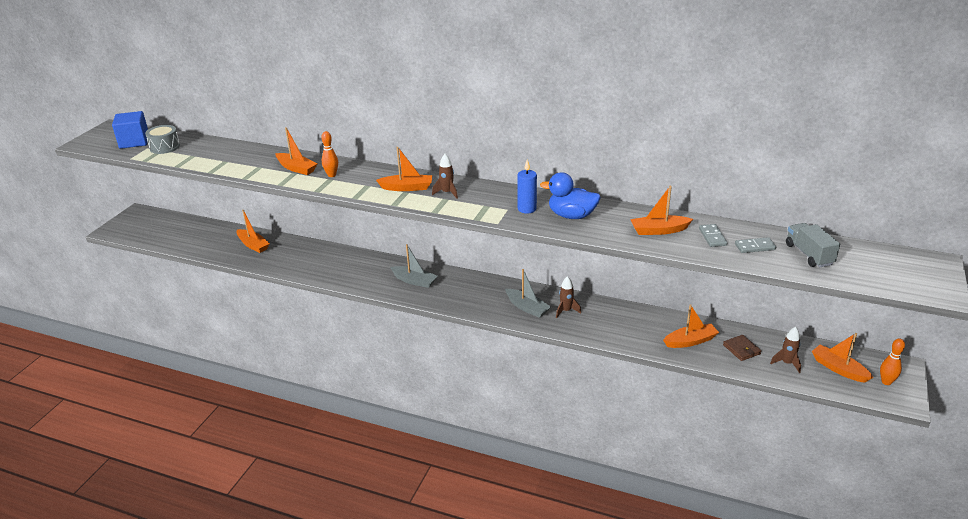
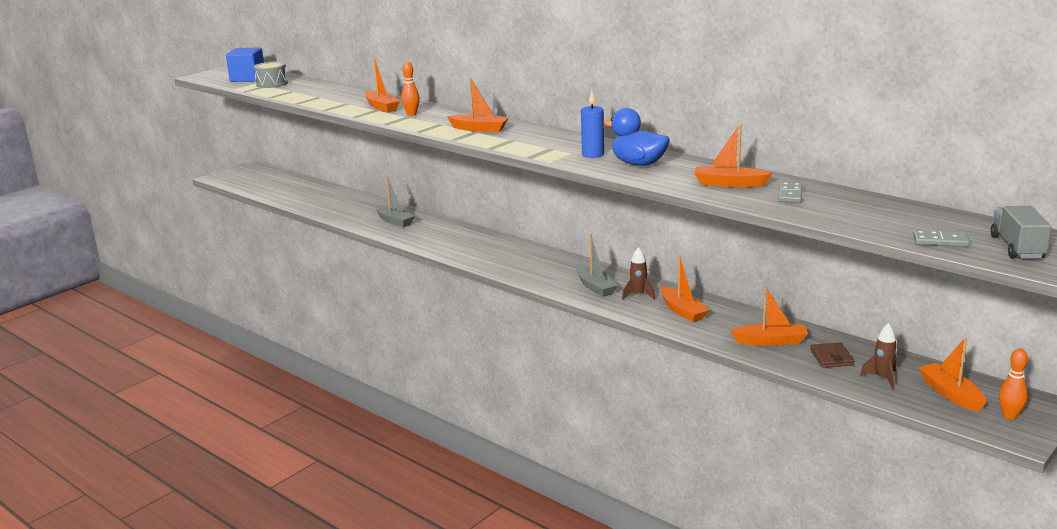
camera: 20 degrees right, 10 degrees down
orange boat [236,210,270,253] -> orange boat moved to [661,256,709,322]
grey boat [390,244,438,288] -> grey boat moved to [375,176,415,227]
brown rocket [432,154,458,199] -> none
grey domino [735,237,776,253] -> grey domino moved to [913,230,970,247]
grey truck [786,223,840,267] -> grey truck moved to [990,206,1052,258]

